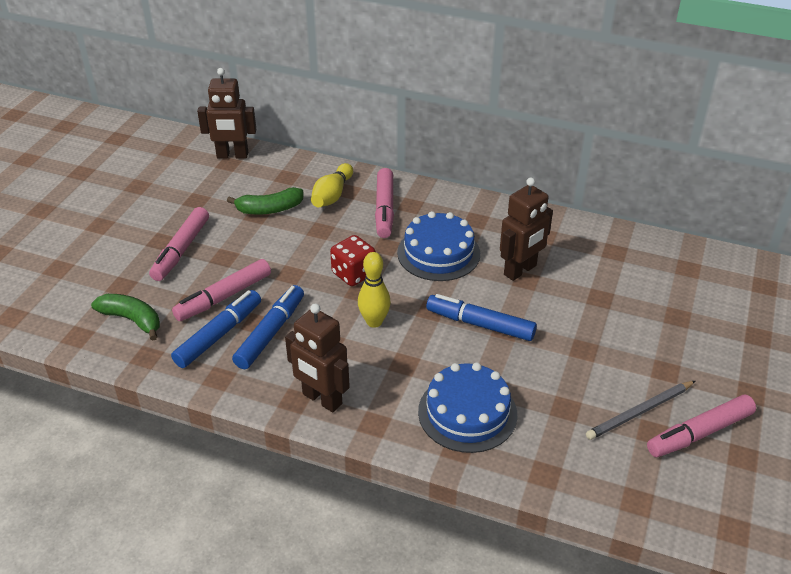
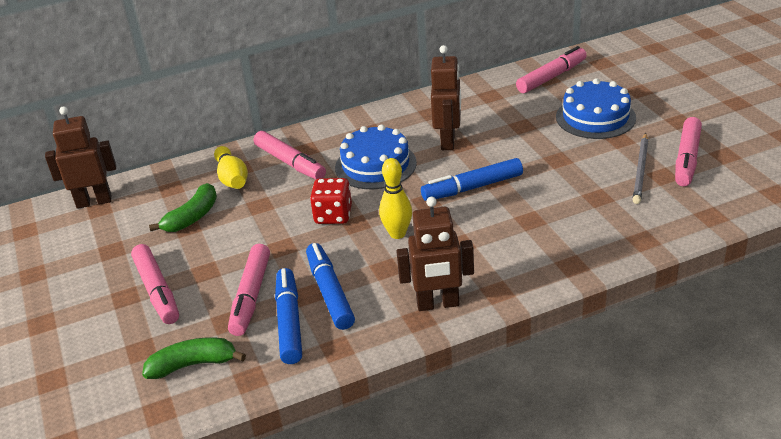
camera: 40 degrees left, 5 degrees down
brown robot [197,68,256,159] -> brown robot turned 150 degrees counterclockwise [45,106,116,209]
blue cake [418,363,517,453] -> blue cake moved to [556,78,636,139]
none -> pink marker [516,46,587,93]

